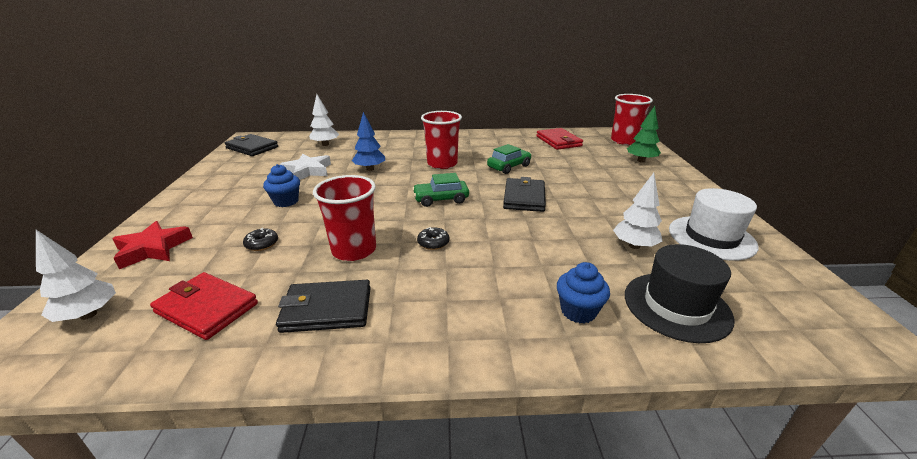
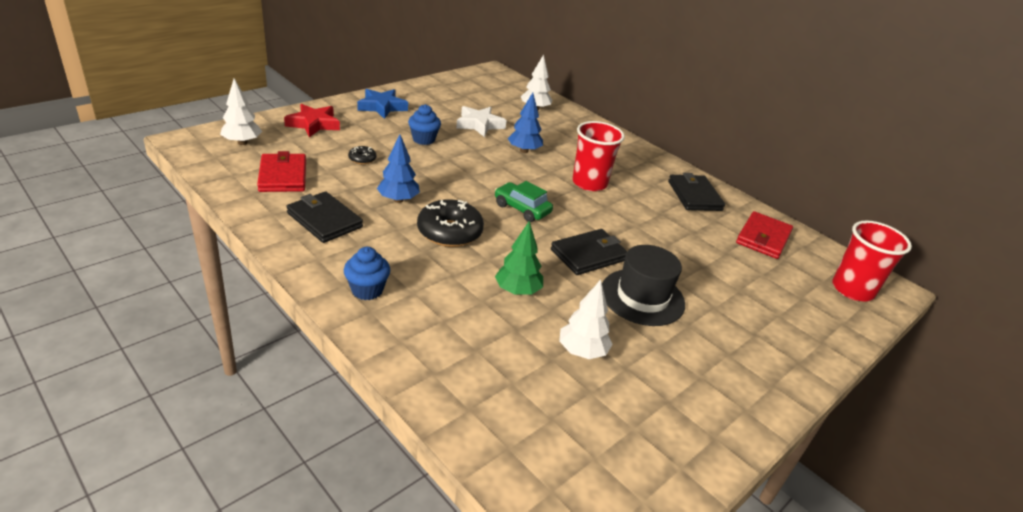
camera: 45 degrees right, 5 degrees up
black wallet [225,134,278,156] -> black wallet moved to [668,173,725,211]
red cup [313,175,376,261] -> blue tree [377,134,420,203]
black donut [417,227,449,250] -> black donut [417,199,484,247], size x2.10
green car [487,144,532,174] -> none
blue cupcake [557,262,610,324] -> blue cupcake moved to [344,247,390,300]
black hat [625,244,734,343] -> black hat moved to [602,245,685,326]
green tree [627,106,661,163] -> green tree moved to [495,221,543,295]
white hat [669,188,759,261] -> none
none -> blue star [357,89,408,119]

